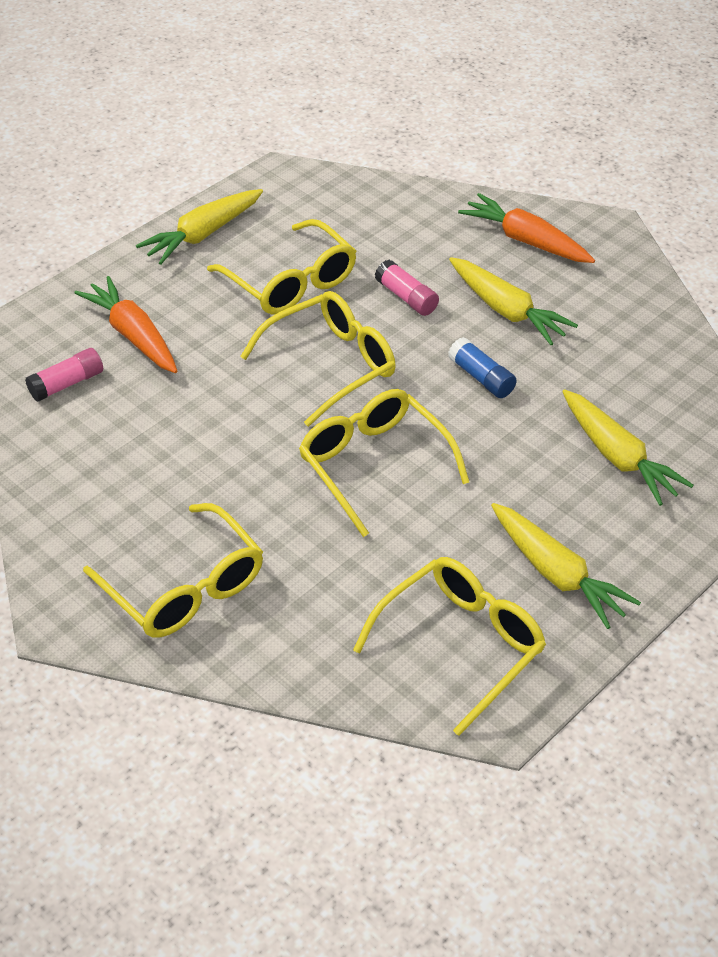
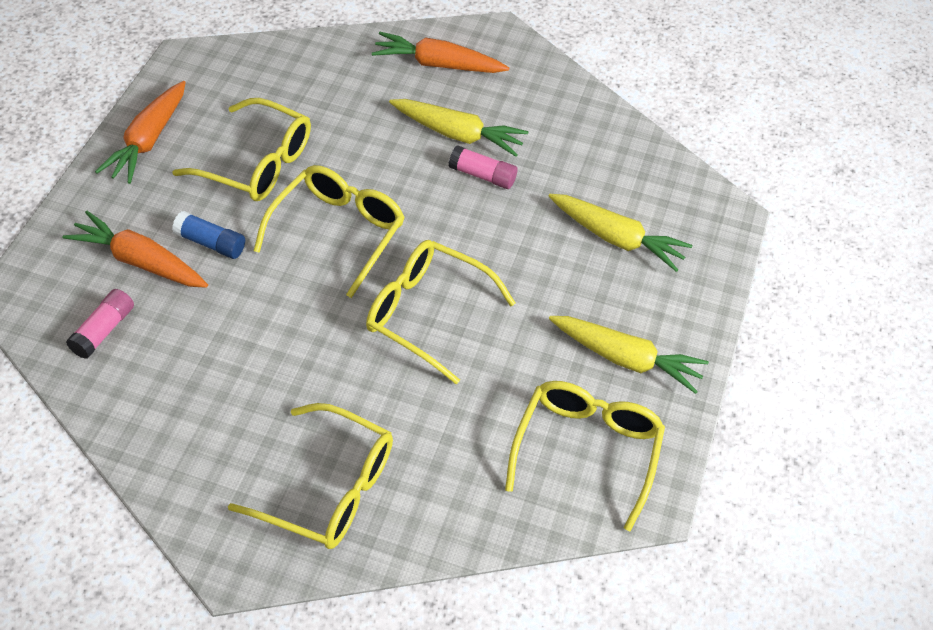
camera: 30 degrees left, 5 degrees up
yellow carrot [136,189,263,265] -> orange carrot [95,81,186,184]
pink glue stick [375,260,439,316] -> pink glue stick moved to [449,145,517,189]
blue glue stick [448,337,517,398] -> blue glue stick moved to [172,211,245,259]

